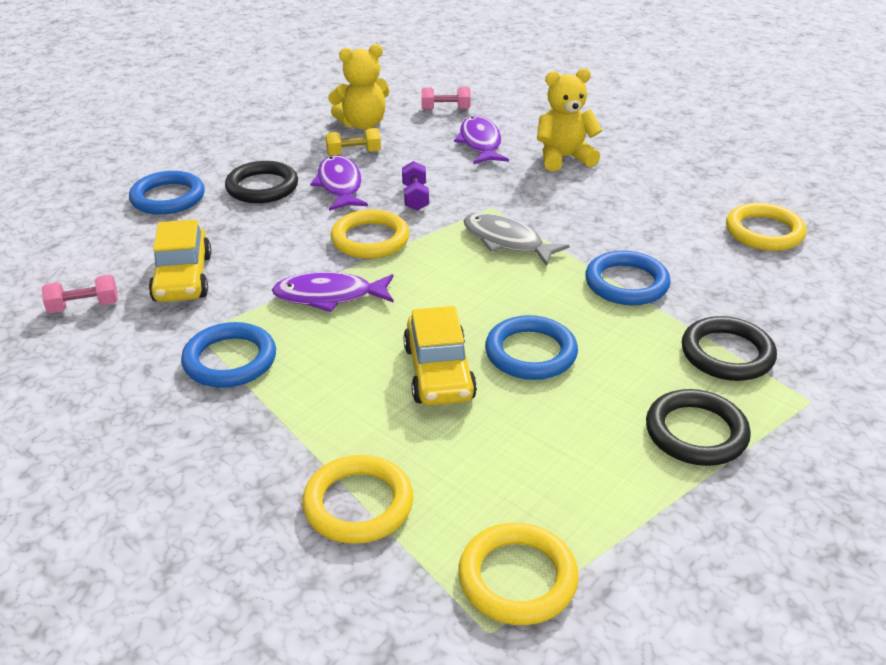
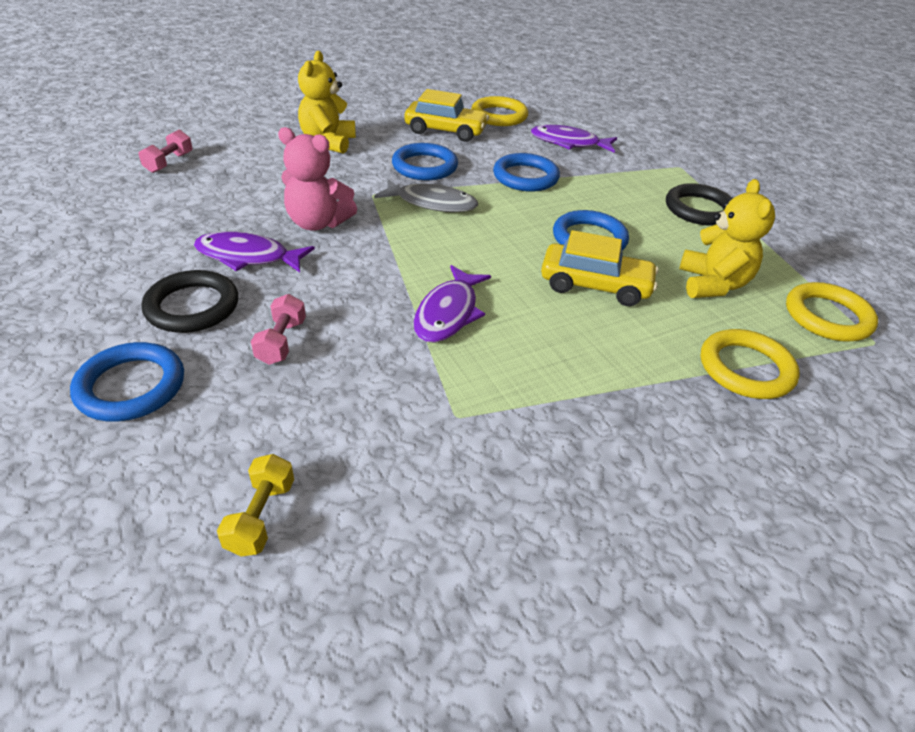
camera: 70 degrees left, 5 degrees up
pink dumbbell [42,275,118,313] -> pink dumbbell moved to [251,294,306,365]
yellow car [149,220,211,302] -> yellow car moved to [405,89,489,142]
blue ring [181,322,276,388] -> blue ring moved to [392,143,458,180]
yellow dumbbell [325,128,381,156] -> yellow dumbbell moved to [217,454,294,557]
yellow teddy bear [328,44,390,130] -> yellow teddy bear moved to [679,179,775,298]
yellow ring [331,210,410,259] -> none
purple dumbbell [402,161,429,211] -> pink teddy bear [278,127,357,231]
purple fish [454,116,509,164] -> purple fish moved to [531,125,617,153]
grey fish [463,213,570,266] -> grey fish turned 135 degrees counterclockwise [374,179,478,212]
black ring [682,316,777,381] -> none

